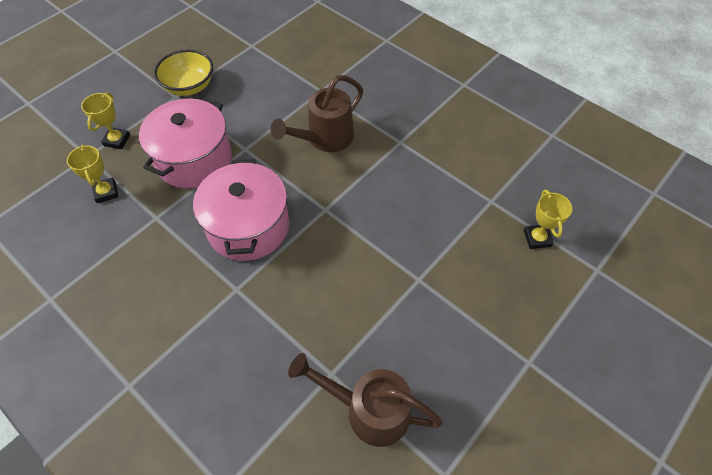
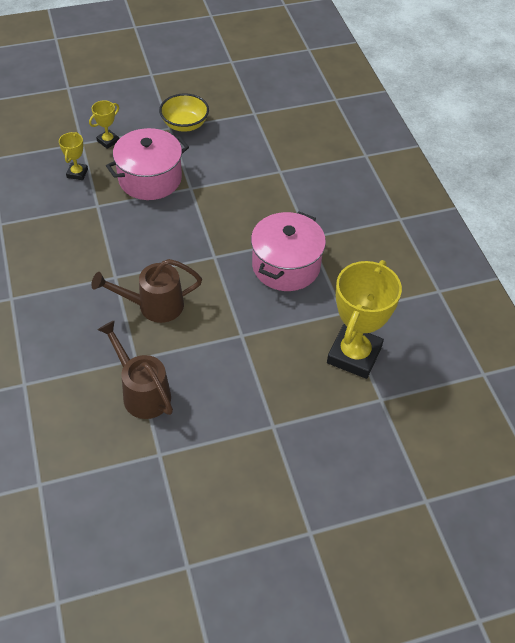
camera: 30 degrees right, 5 degrees down
pink pot [193,159,289,261] -> pink pot moved to [251,212,326,291]
brown watering can [270,75,363,152] -> brown watering can moved to [91,259,202,323]
yellow trophy [524,190,572,249] -> yellow trophy [327,260,402,379], size x2.17

